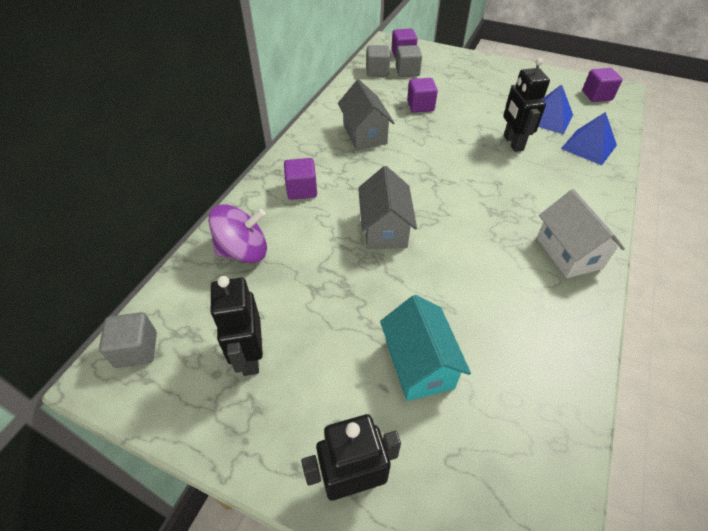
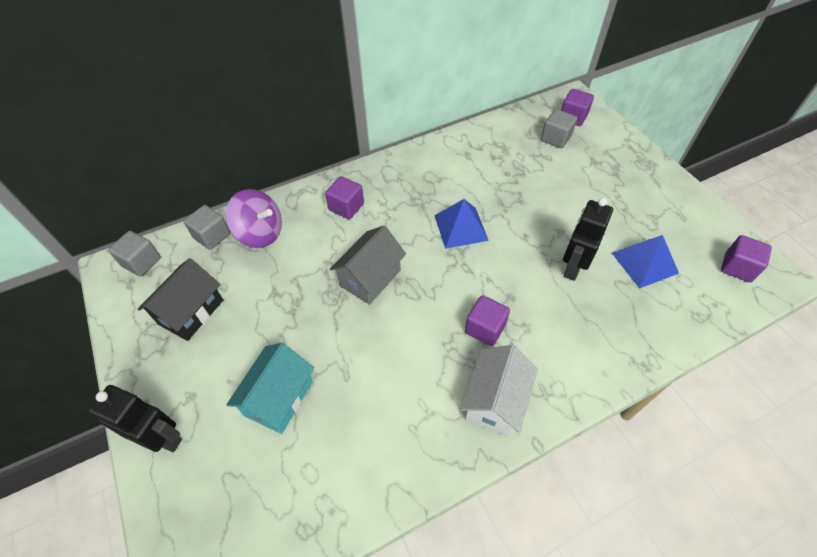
camera: 40 degrees right, 5 degrees up
black robot [210,276,263,376] -> black house [138,258,223,341]
grey house [338,80,394,150] -> none
grey cube [366,45,390,77] -> grey cube moved to [183,205,230,250]
purple cube [407,78,438,113] -> purple cube moved to [465,295,510,346]
blue pyramid [561,112,617,165] -> blue pyramid moved to [434,199,489,249]

